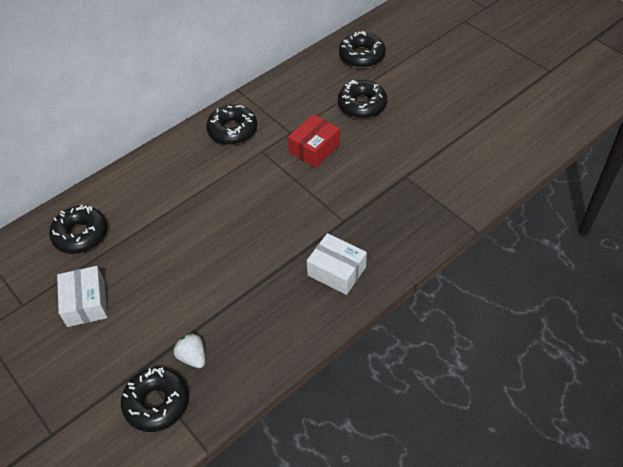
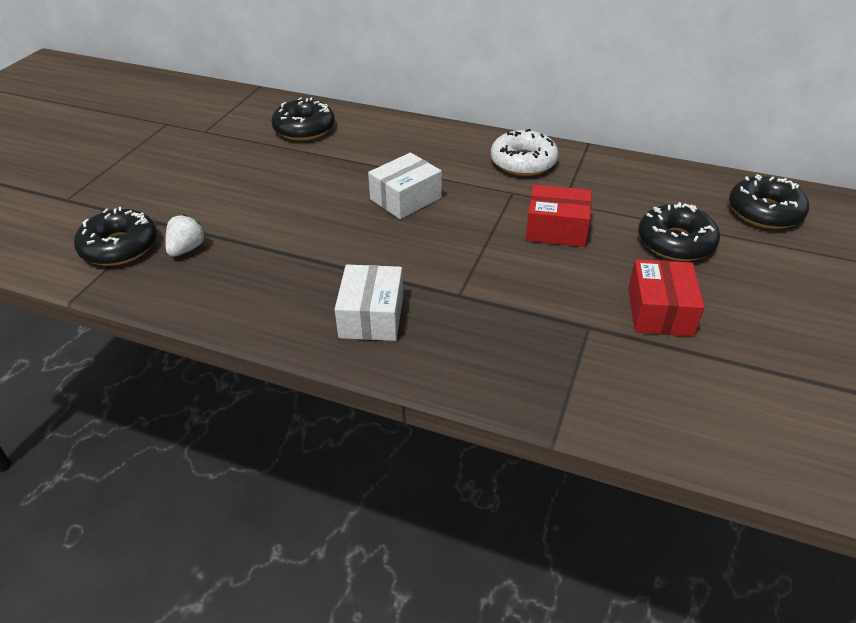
camera: 60 degrees right, 10 degrees down
white box [57,266,108,327] -> white box moved to [368,152,442,219]
black donut [206,105,257,145] -> white donut [491,129,559,176]
none -> red box [628,259,705,336]

